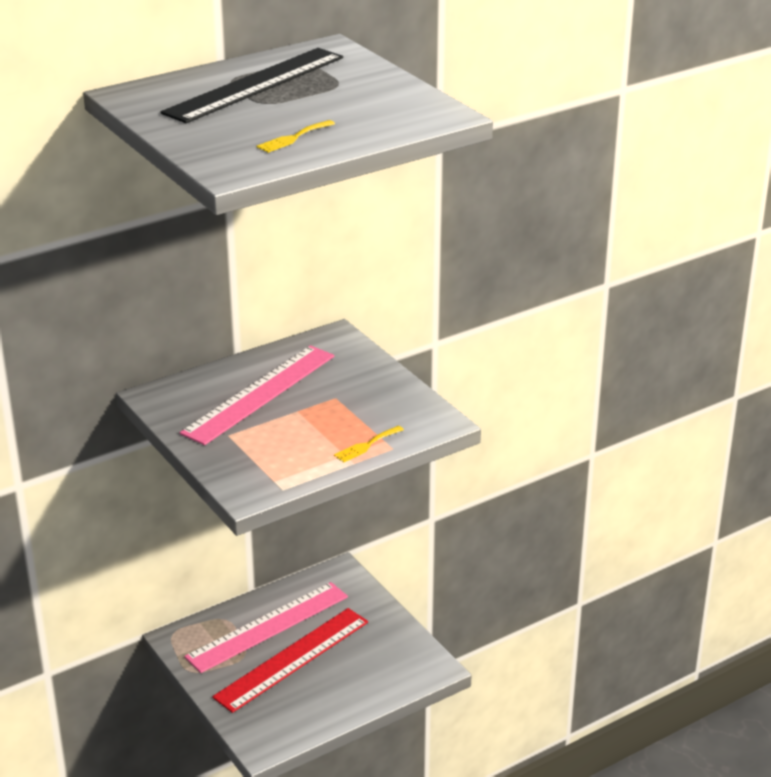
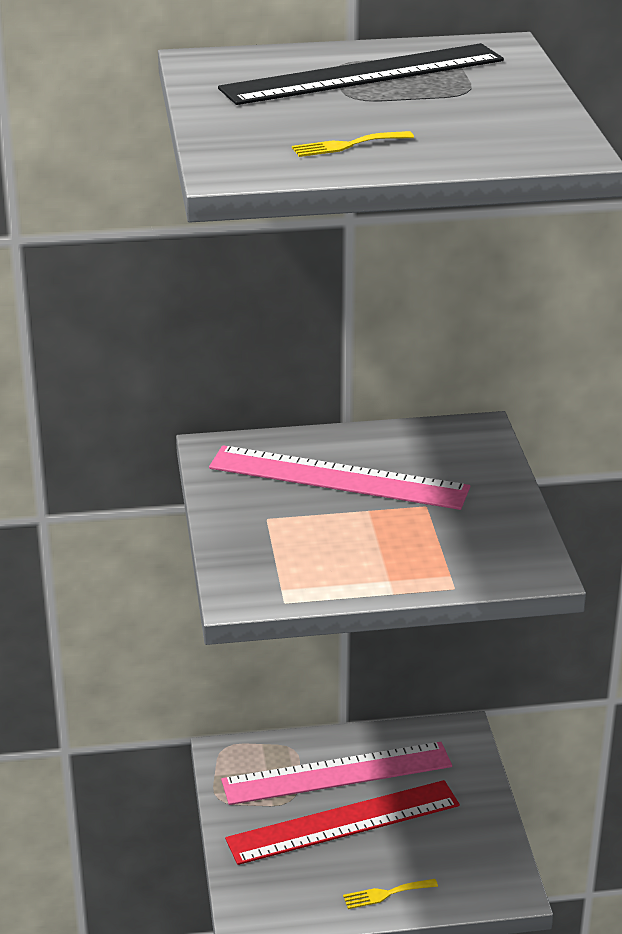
camera: 25 degrees right, 0 degrees up
pink ruler [180,345,334,445] -> pink ruler turned 45 degrees clockwise [209,445,470,510]
yellow fork [334,426,404,462] -> yellow fork moved to [343,879,438,909]

